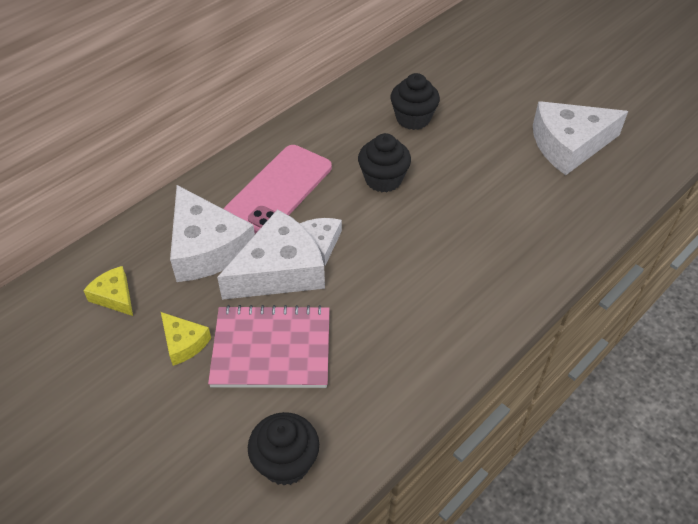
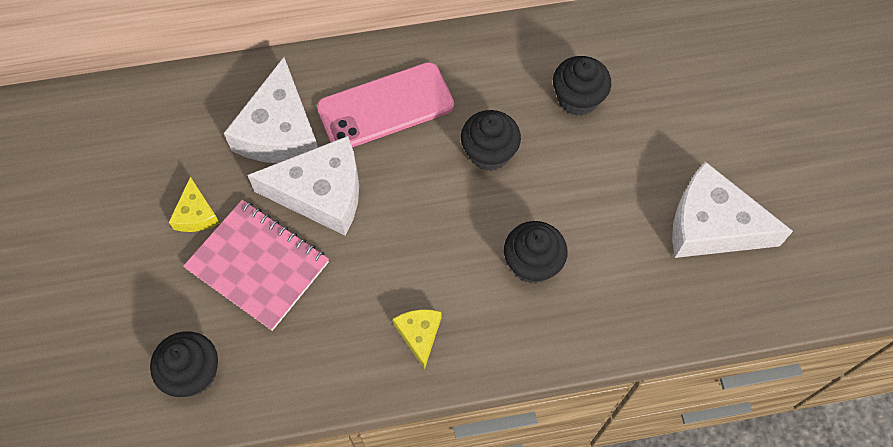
camera: 35 degrees right, 15 degrees up
yellow cheese [83,266,133,316] -> yellow cheese moved to [393,309,441,369]
white cheese [299,218,342,266] -> none
none -> black cupcake [504,221,568,284]

